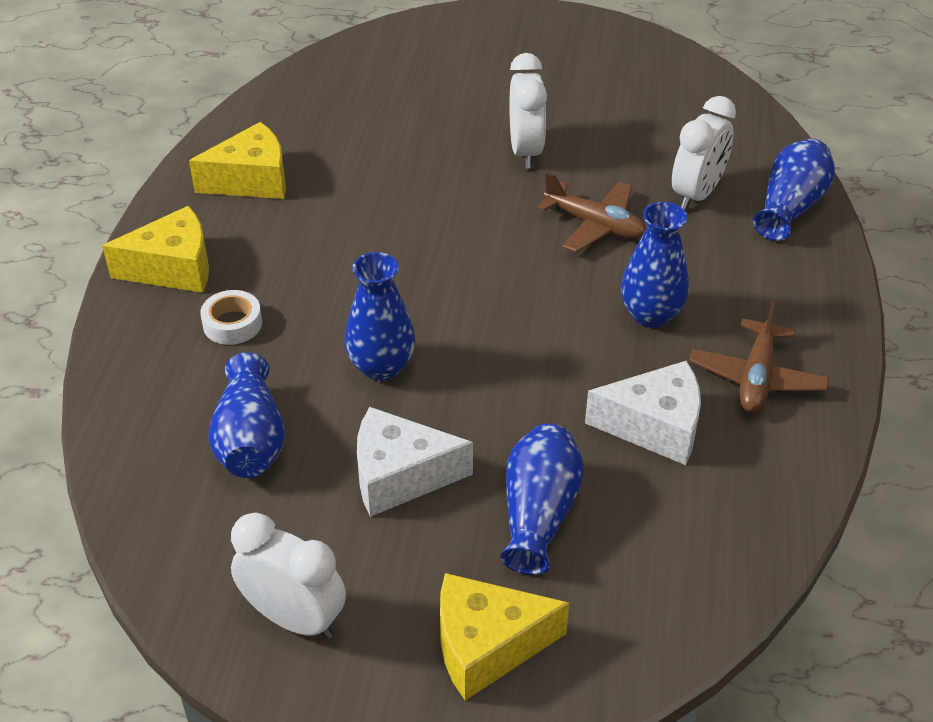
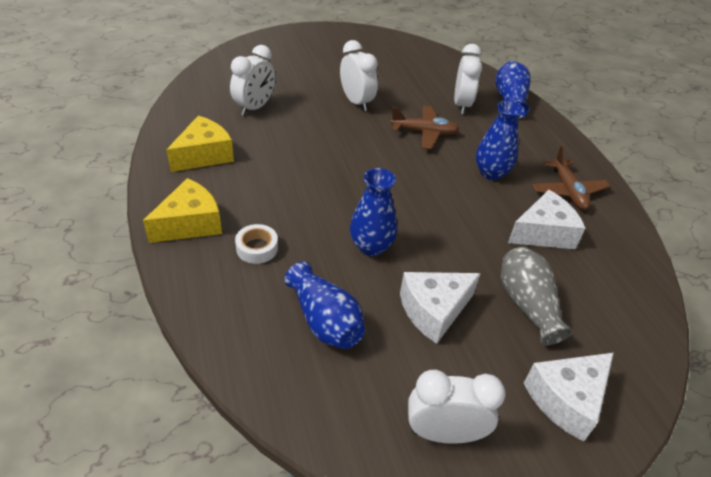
camera: 30 degrees left, 0 degrees up
yellow cheese [440,573,569,701] -> white cheese [524,353,614,442]
blue vase [500,424,584,575] -> grey vase [501,247,573,345]
none -> white clock [230,45,275,116]

